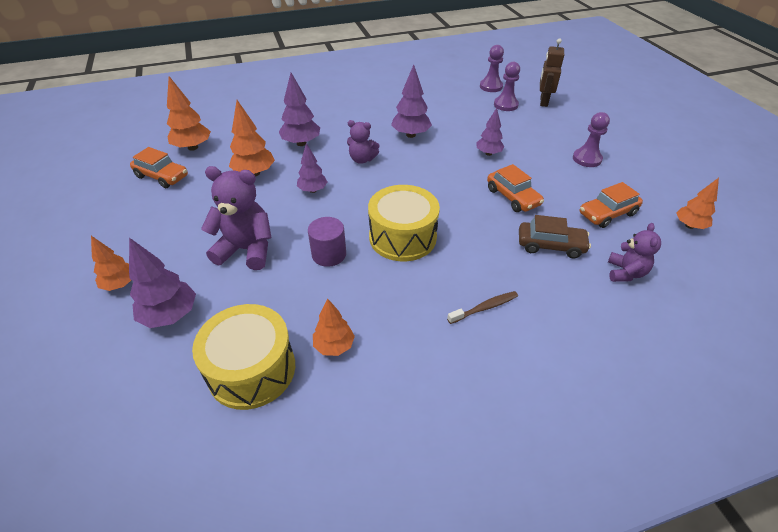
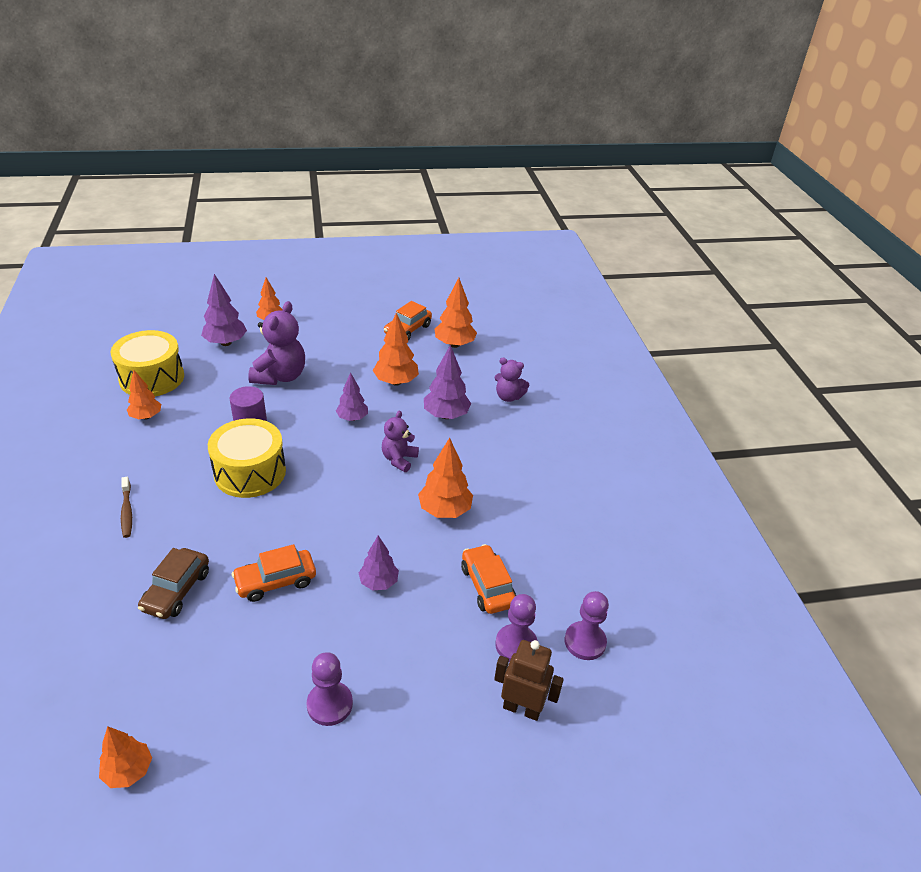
camera: 95 degrees right, 5 degrees down
purple tree [391,64,432,138] -> orange tree [418,438,473,518]
orange car [580,182,643,228] -> orange car moved to [461,544,516,614]
purple teddy bear [608,223,661,282] -> purple teddy bear moved to [494,358,529,402]

